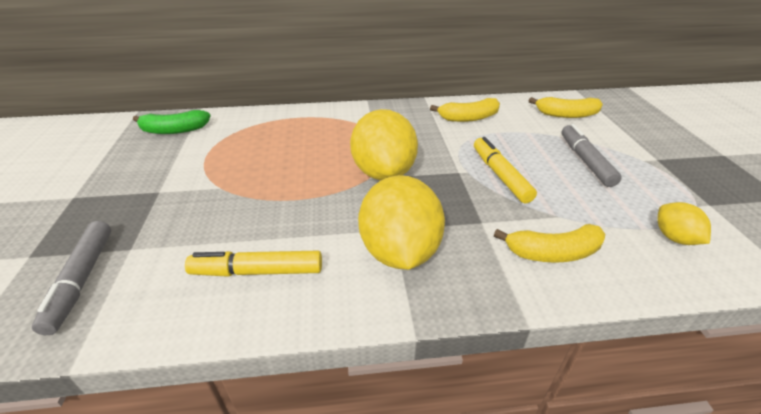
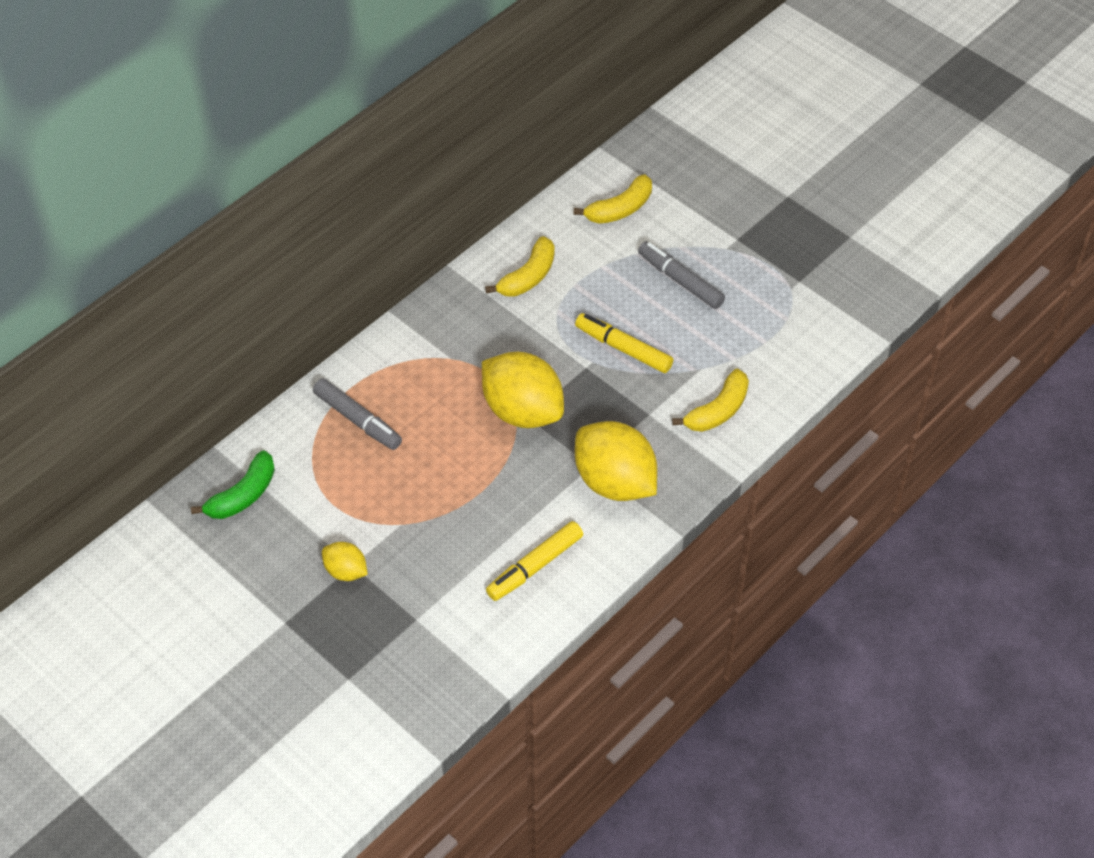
camera: 40 degrees left, 15 degrees up
grey marker [32,221,111,335] -> grey marker moved to [313,378,402,450]
yellow lemon [657,202,711,245] -> yellow lemon moved to [322,542,368,581]

